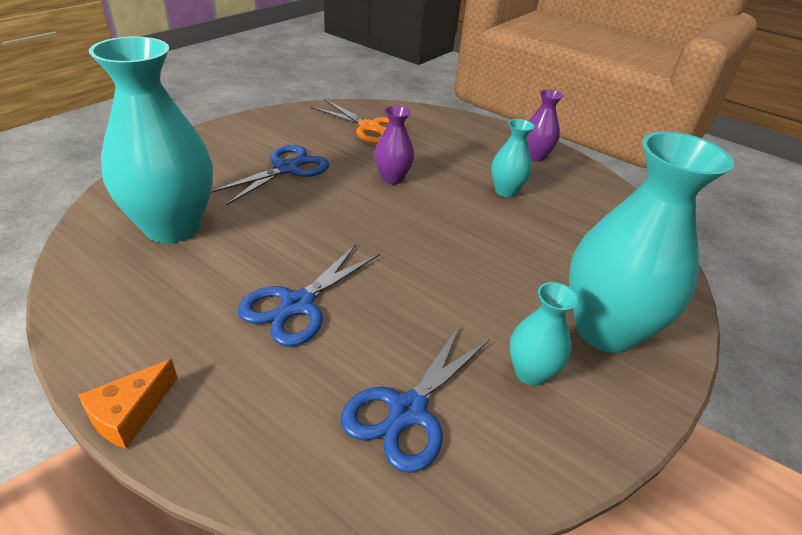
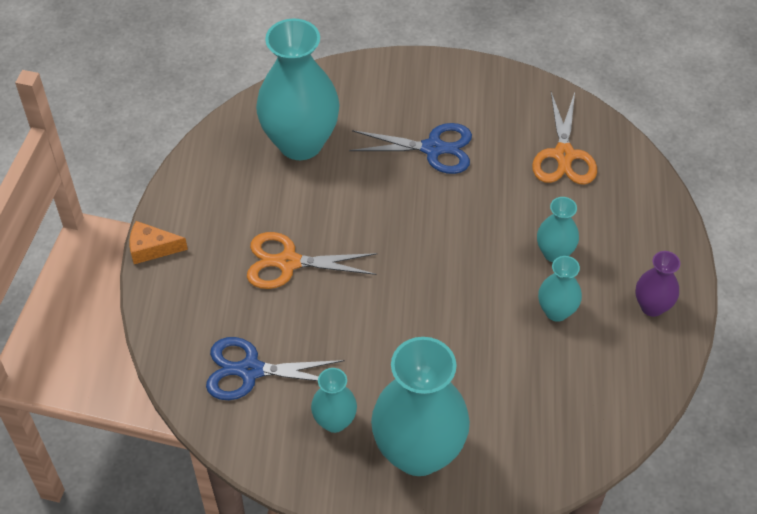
camera: 60 degrees right, 15 degrees up
blue scissors [238,243,380,347] -> orange scissors [247,232,378,289]
purple vase [374,105,414,184] -> none
none -> turquoise vase [537,197,579,262]

